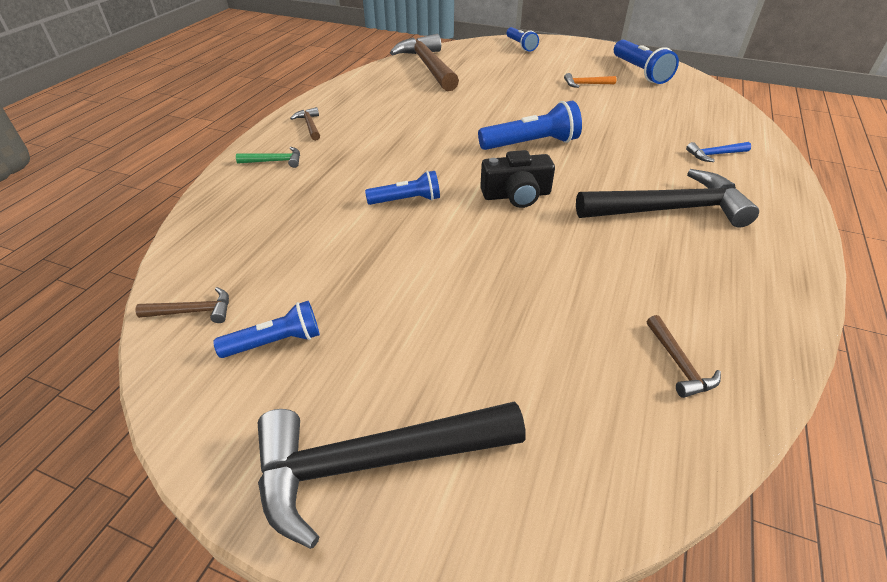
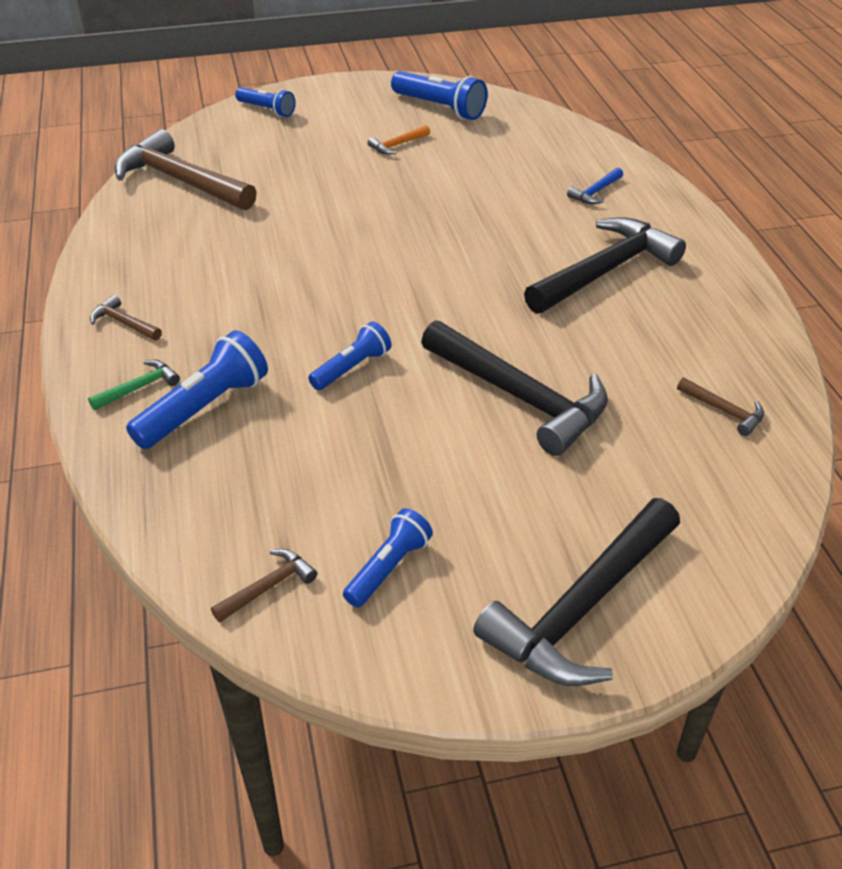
camera: 35 degrees left, 0 degrees up
blue flashlight [478,101,582,150] -> blue flashlight moved to [126,330,268,449]
black camera [480,150,555,208] -> none
none -> black hammer [421,320,608,456]

